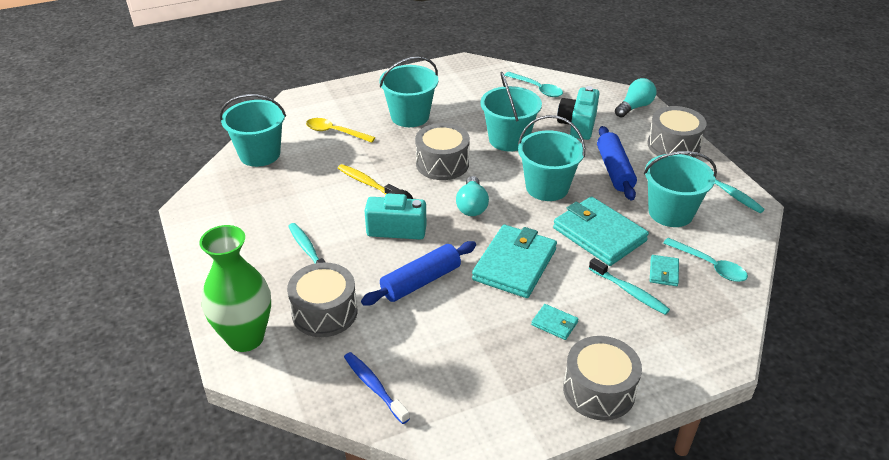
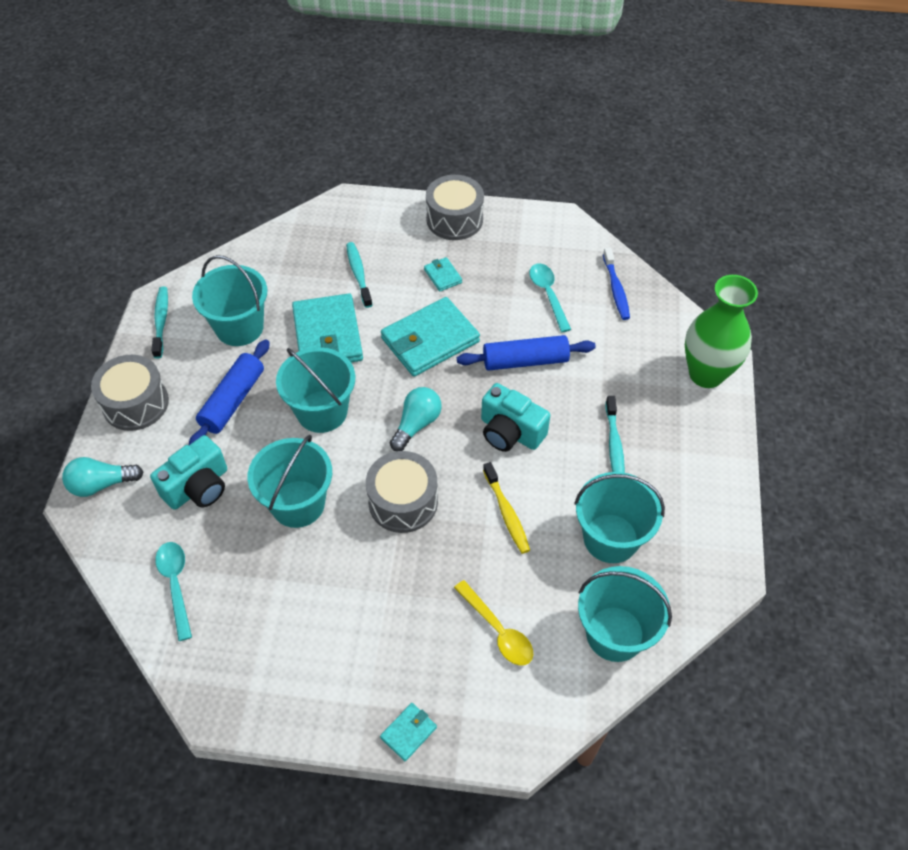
camera: 150 degrees left, 15 degrees up
grey drum [287,262,357,337] -> none
turquoise bucket [380,57,438,127] -> turquoise bucket moved to [574,472,665,563]
turquoise wallet [650,255,679,286] -> turquoise wallet moved to [380,703,437,761]
turquoise spoon [663,238,748,282] -> turquoise spoon moved to [529,263,571,332]

